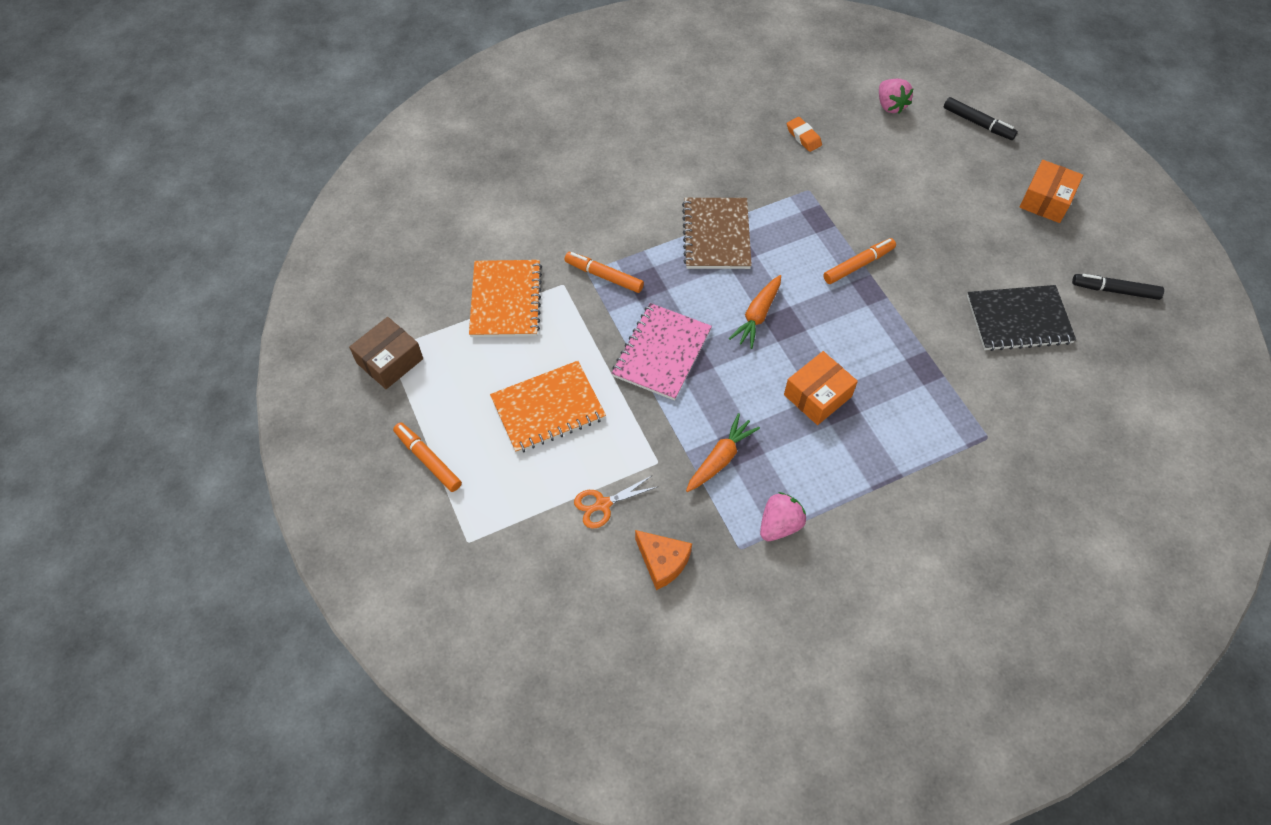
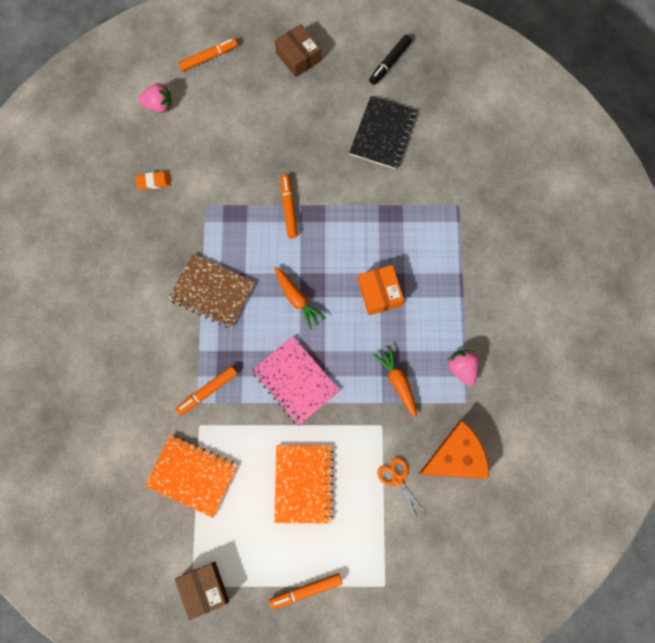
camera: 65 degrees left, 15 degrees up
orange scissors [574,476,659,528] -> orange scissors turned 150 degrees clockwise [377,457,425,521]
orange cheese [635,530,692,590] -> orange cheese [419,421,489,479], size x1.56
black marker [944,97,1018,140] -> orange marker [178,38,238,71]
orange box [1019,160,1083,223] -> brown box [275,24,321,77]

